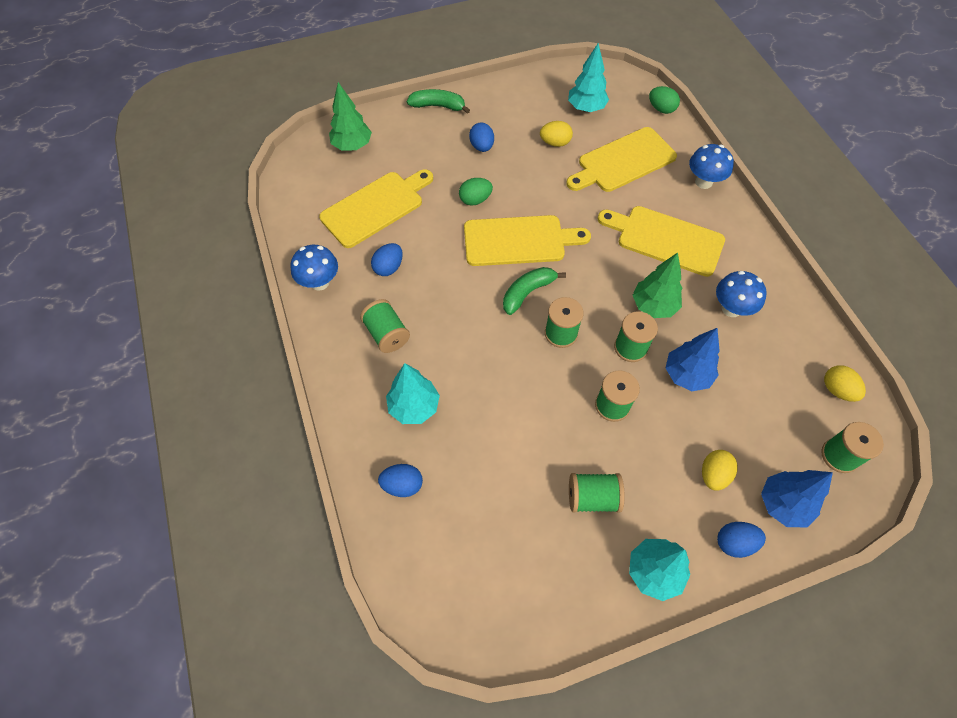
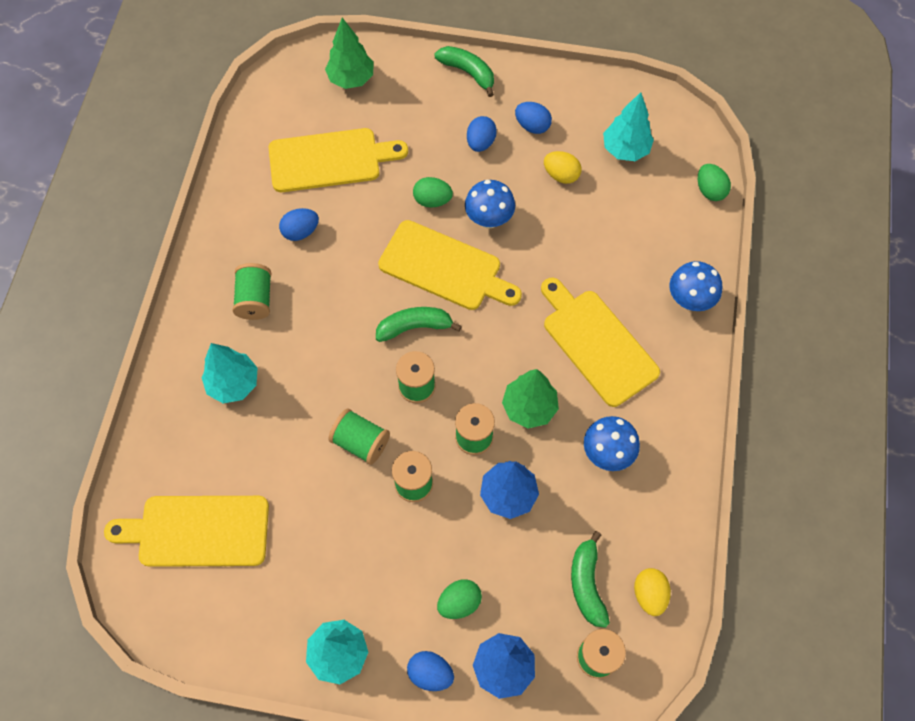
camera: 30 degrees right, 5 degrees up
blue mushroom [290,245,338,291] -> blue mushroom moved to [465,180,515,228]
blue egg [378,464,423,497] -> blue egg moved to [515,102,552,134]
yellow cutting board [567,127,677,192] -> yellow cutting board moved to [104,496,269,567]
green spool [569,473,625,513] -> green spool moved to [329,408,390,465]
yellow egg [702,450,738,491] -> green egg [437,579,482,619]
none -> green banana [571,531,610,628]

